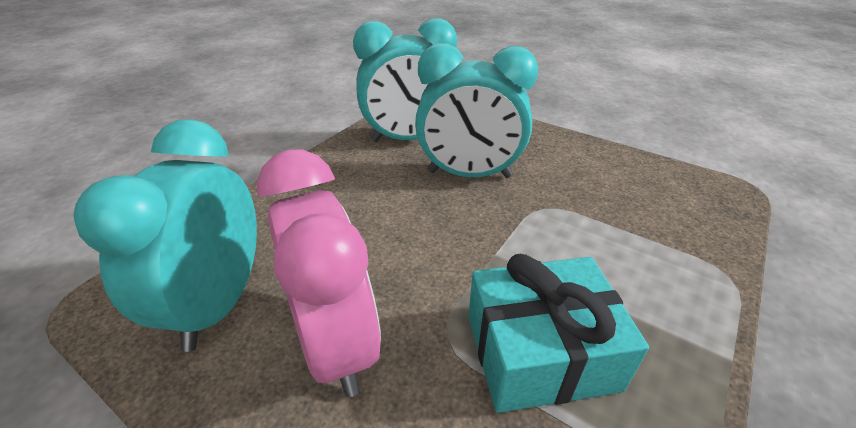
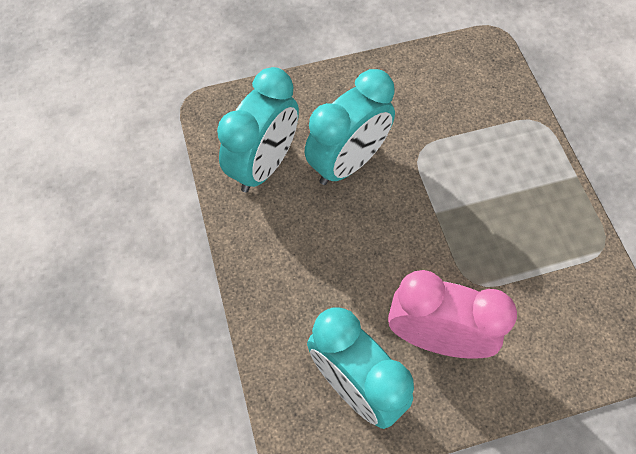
camera: 50 degrees left, 25 degrees up
turquoise gift [468,254,649,413] -> none

